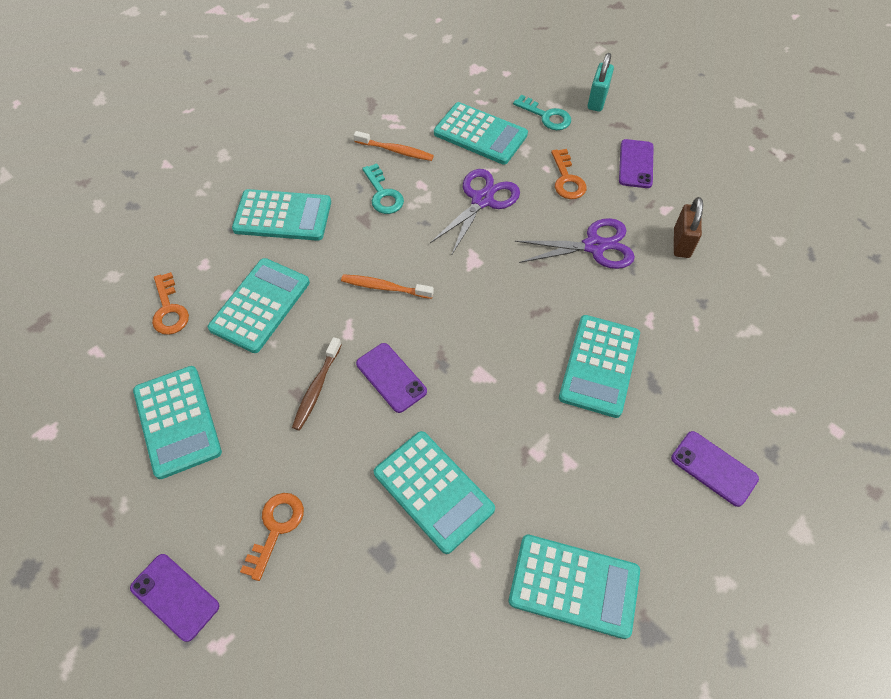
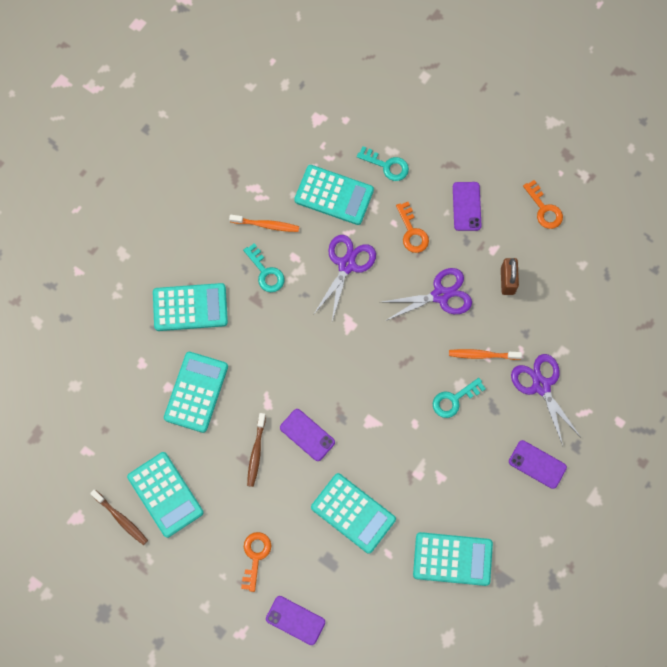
camera: 10 degrees left, 15 degrees up
purple phone [130,554,219,642] -> purple phone moved to [266,596,325,645]
orange key [152,272,189,335] -> orange key moved to [523,180,563,229]
orange toothbrush [341,274,434,299] -> orange toothbrush moved to [449,349,522,360]
turquoise calculator [559,315,640,418] -> turquoise key [433,378,486,418]
turquoise padlock [587,53,614,112] -> none
none -> brown toothbrush [90,490,148,545]
none -> purple scissors [511,354,580,445]

